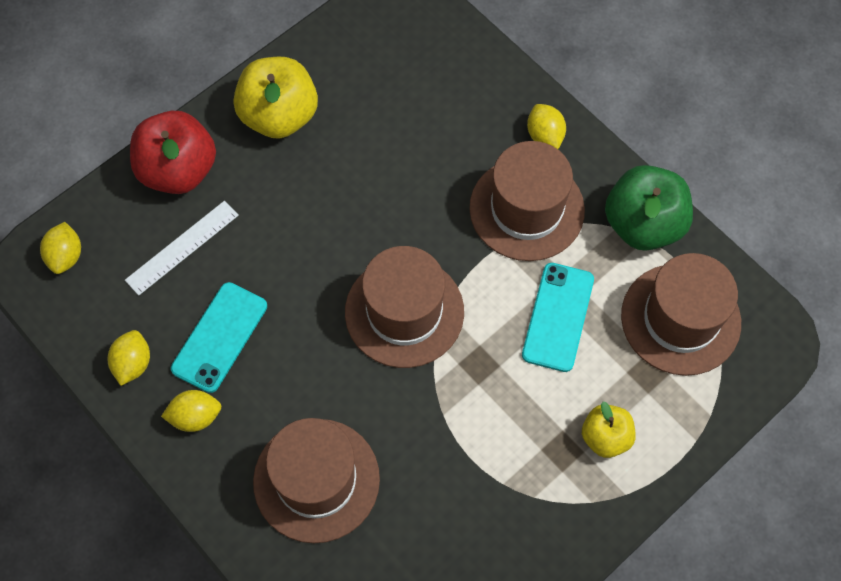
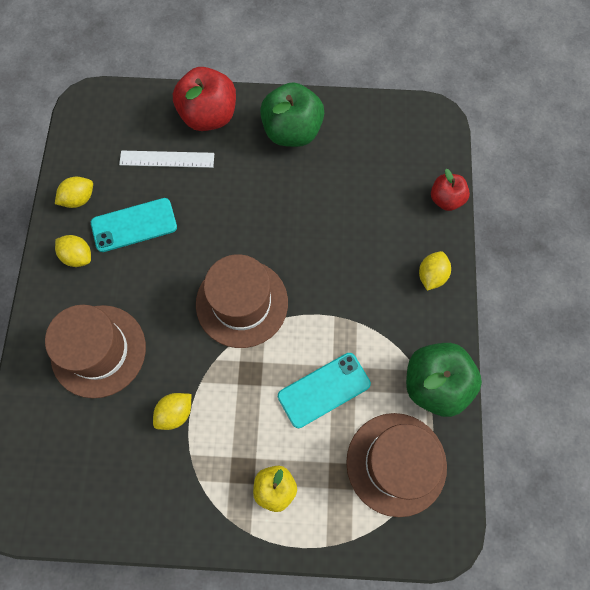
camera: 45 degrees right, 5 degrees up
yellow lemon [40,222,81,274] -> yellow lemon moved to [153,393,191,430]
yellow apple [234,57,318,139] -> green apple [260,82,324,147]
brown hat [469,141,585,261] -> none
none -> red apple [431,169,470,211]

